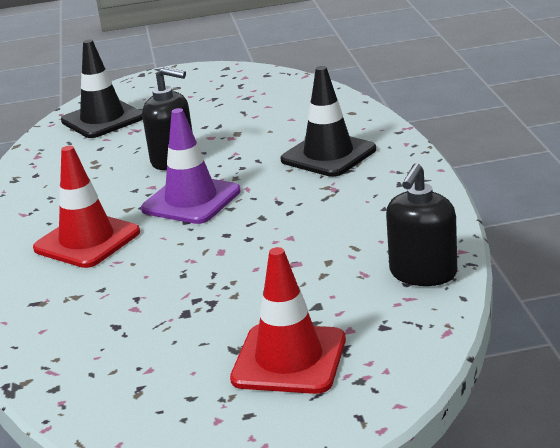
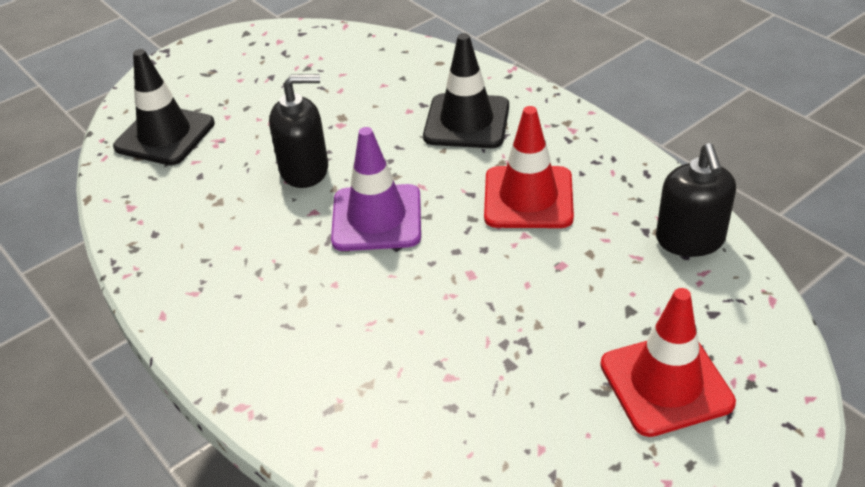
camera: 30 degrees left, 15 degrees up
red traffic cone [33,146,140,268] -> red traffic cone moved to [484,106,574,228]

